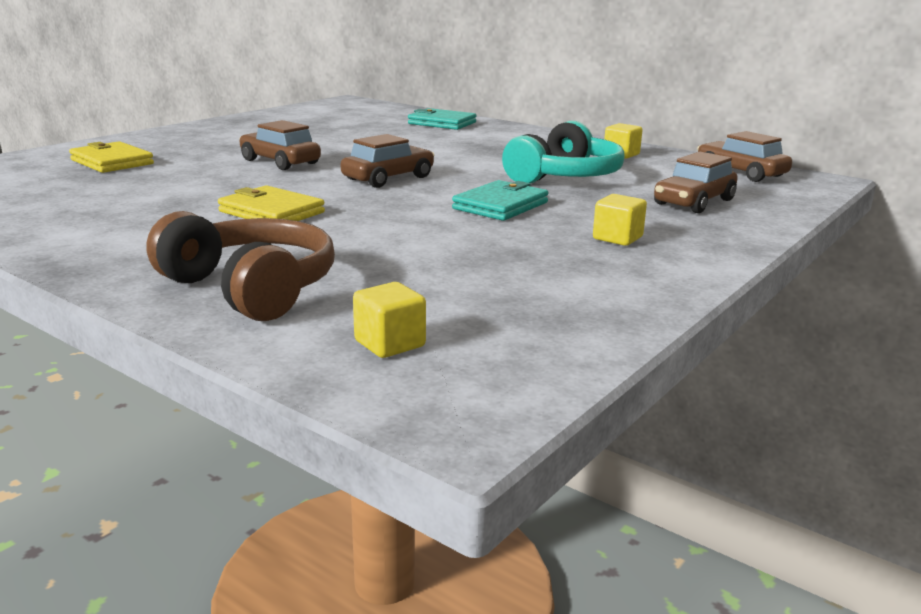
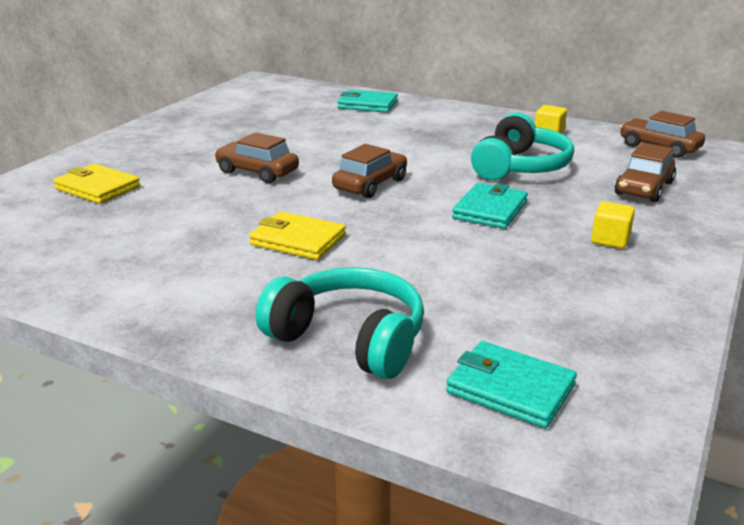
camera: 10 degrees left, 5 degrees up
brown headphones [146,211,335,321] -> turquoise headphones [256,267,424,379]
yellow cube [353,282,426,358] -> turquoise wallet [446,341,577,429]

